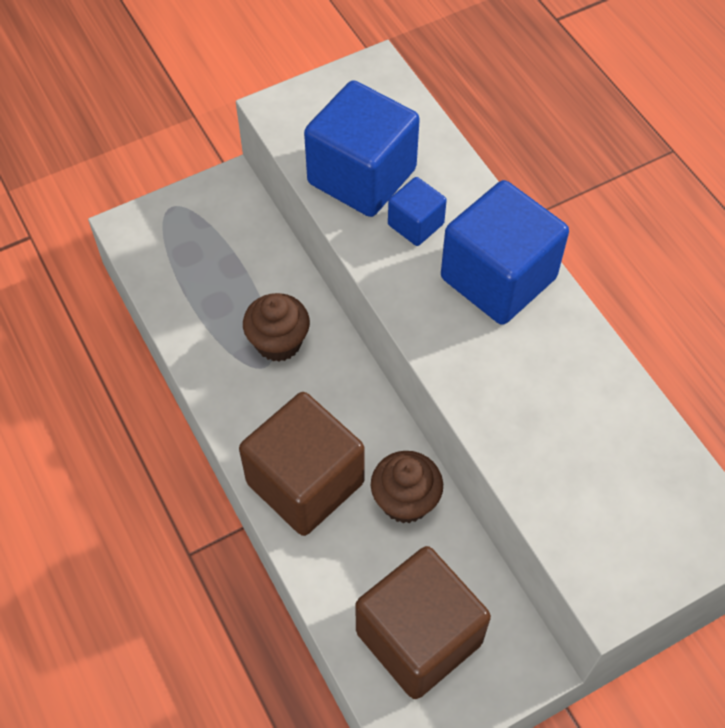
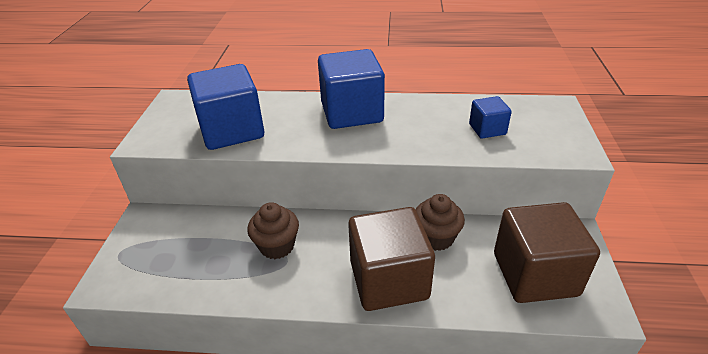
camera: 55 degrees left, 20 degrees down
blue cube [388,177,447,246] -> blue cube moved to [469,96,512,139]

